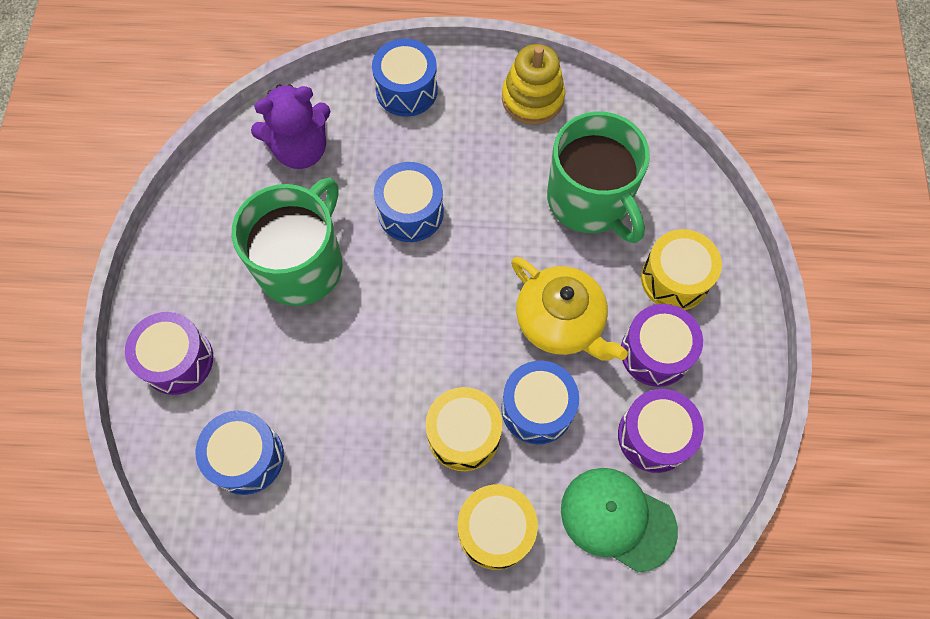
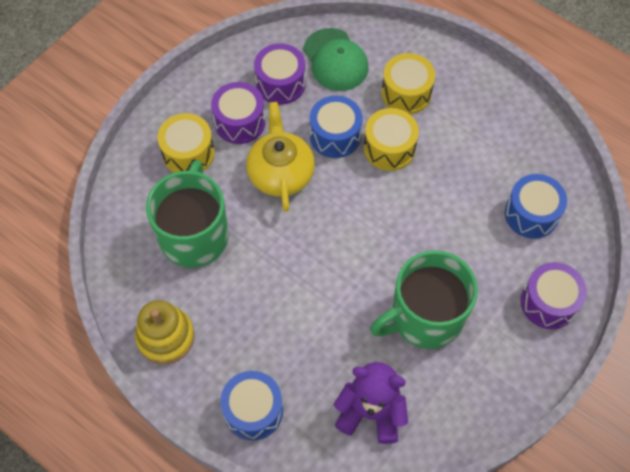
camera: 145 degrees left, 5 degrees down
blue drum [374,162,444,242] -> none

